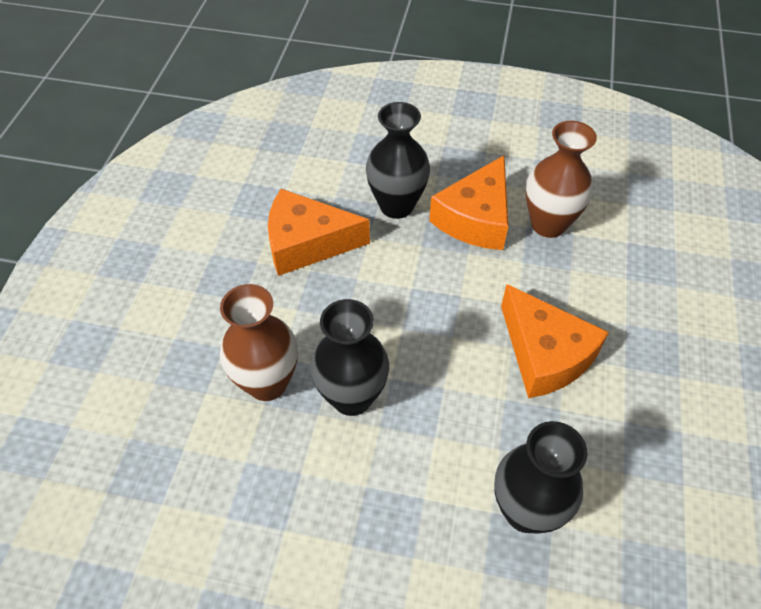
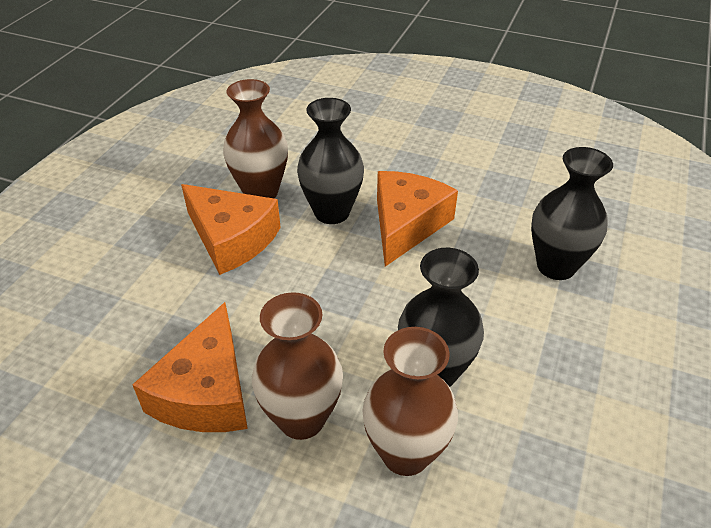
camera: 80 degrees left, 10 degrees down
black vase [366,102,430,219] -> black vase moved to [297,98,364,224]
orange cheese [501,284,609,398] -> orange cheese turned 45 degrees counterclockwise [377,171,458,267]
none -> brown vase [252,292,343,440]

